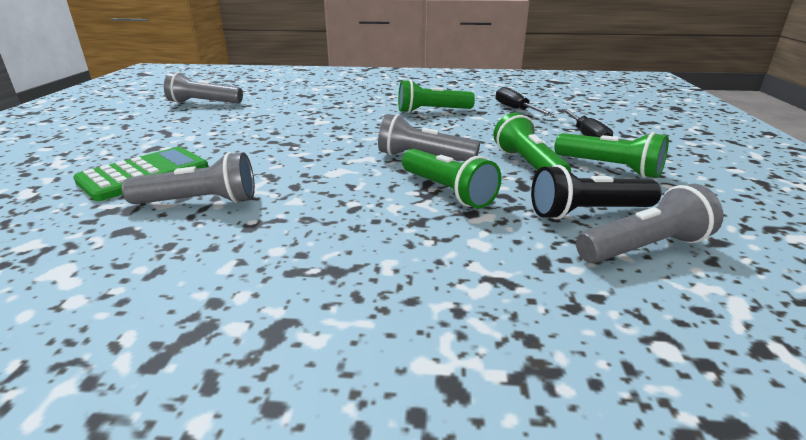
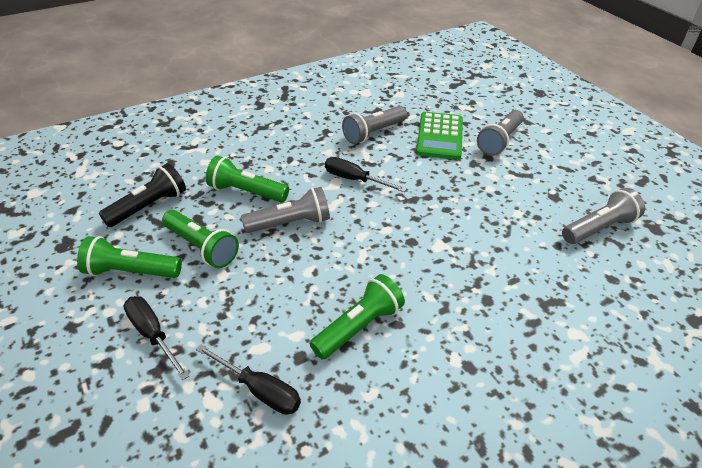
camera: 145 degrees right, 15 degrees up
grey flashlight [576,184,723,263] -> grey flashlight moved to [477,110,524,156]
none -> black screwdriver [325,157,407,192]

